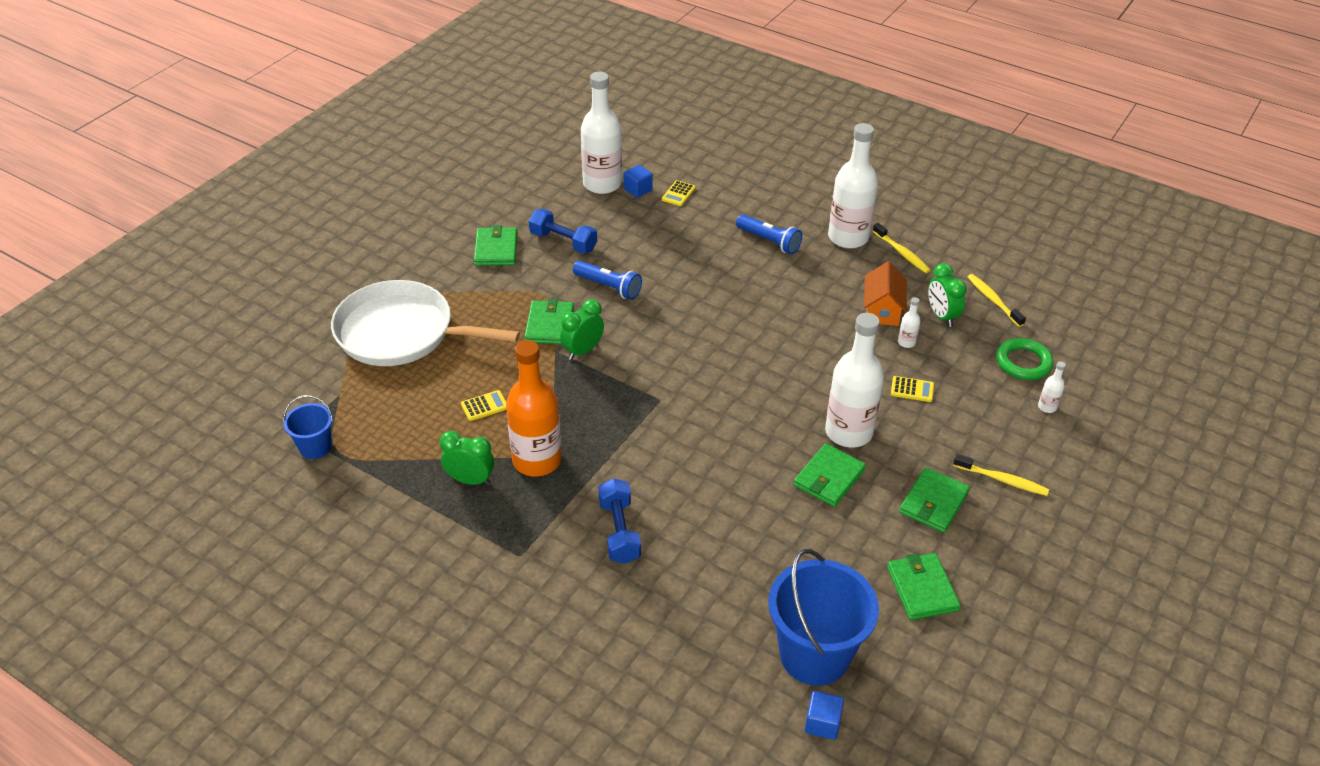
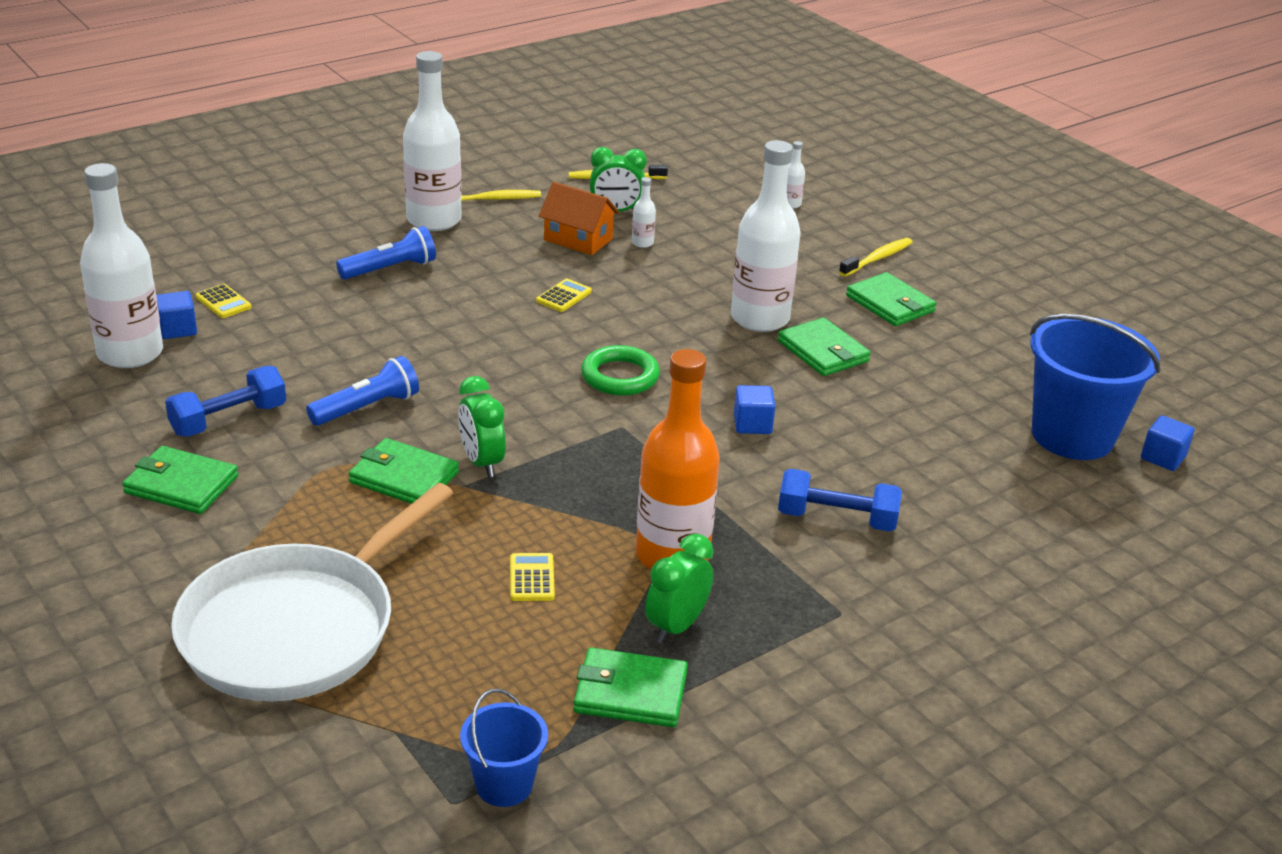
camera: 70 degrees left, 10 degrees down
green wallet [887,553,961,620] -> green wallet moved to [573,647,688,727]
yellow calculator [891,376,934,402] -> yellow calculator moved to [536,279,592,312]
green ring [996,338,1054,380] -> green ring moved to [581,345,660,396]
none -> blue cube [734,385,775,434]

